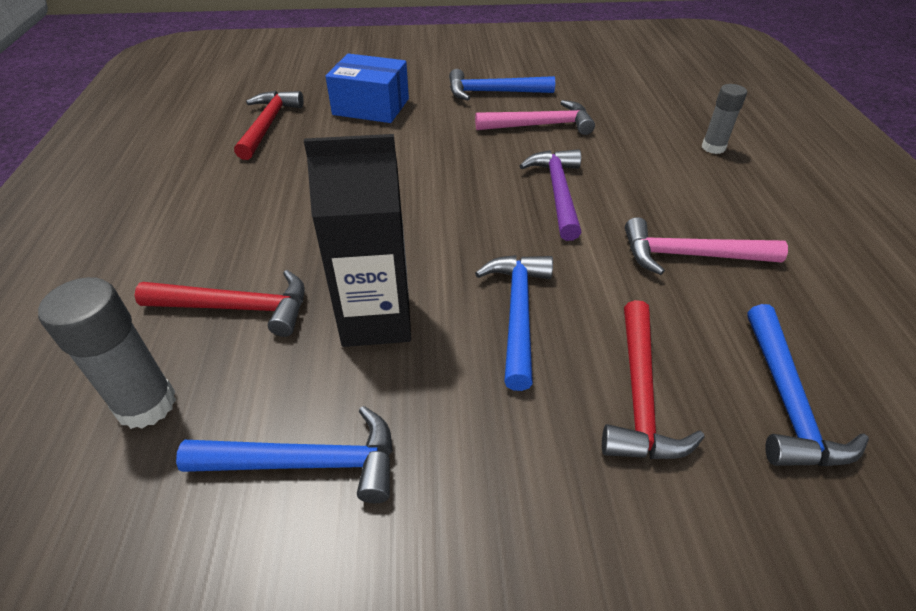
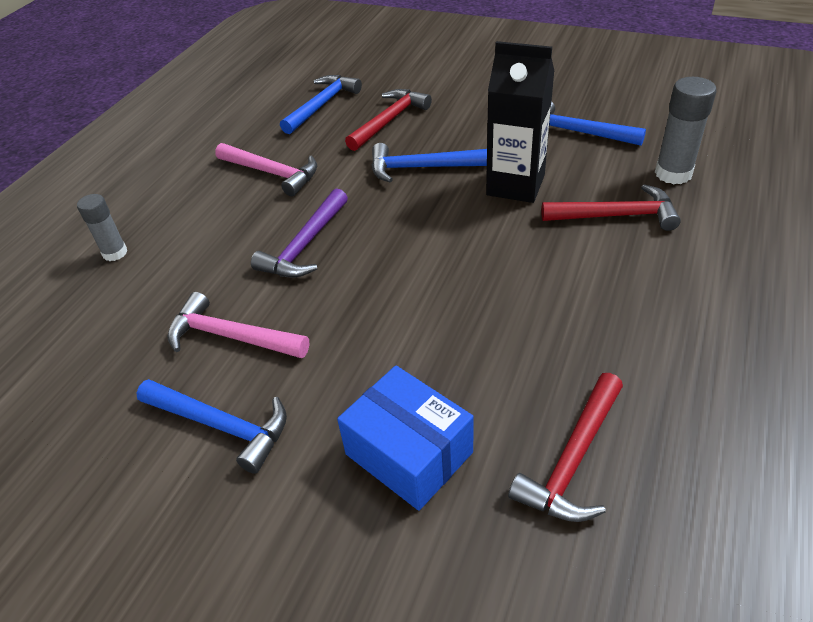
camera: 150 degrees left, 0 degrees up
red hammer [135,270,305,337] -> red hammer turned 150 degrees clockwise [541,184,681,231]
blue hammer [475,255,553,391] -> blue hammer turned 60 degrees clockwise [372,143,487,182]

